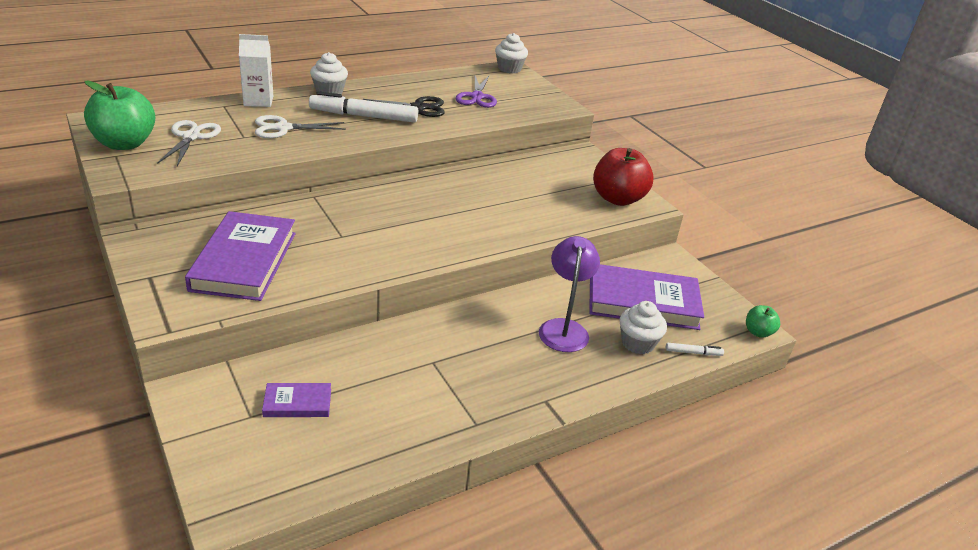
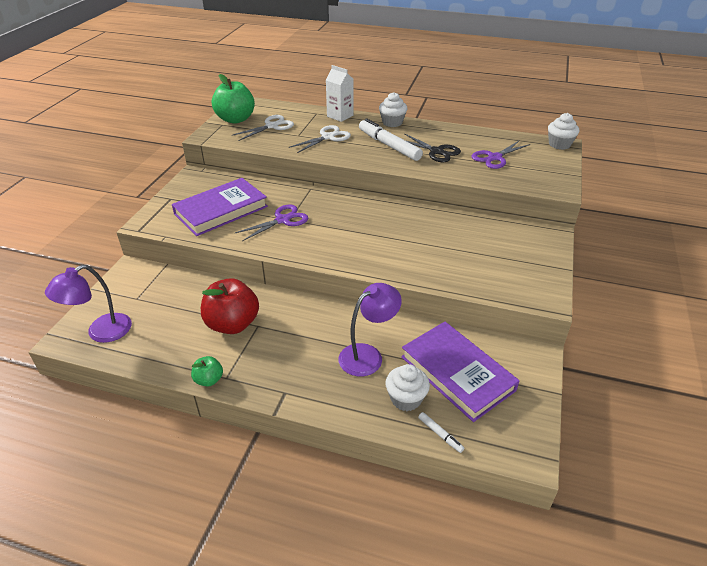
camera: 50 degrees right, 5 degrees up
white scissors [255,115,346,138] -> white scissors turned 105 degrees clockwise [289,125,351,153]
purple book [262,383,331,417] -> none
red apple [593,148,653,206] -> red apple moved to [201,278,259,334]
green apple [746,305,780,338] -> green apple moved to [191,356,223,387]
none -> purple lamp [45,265,132,343]
none -> purple scissors [235,204,308,241]

